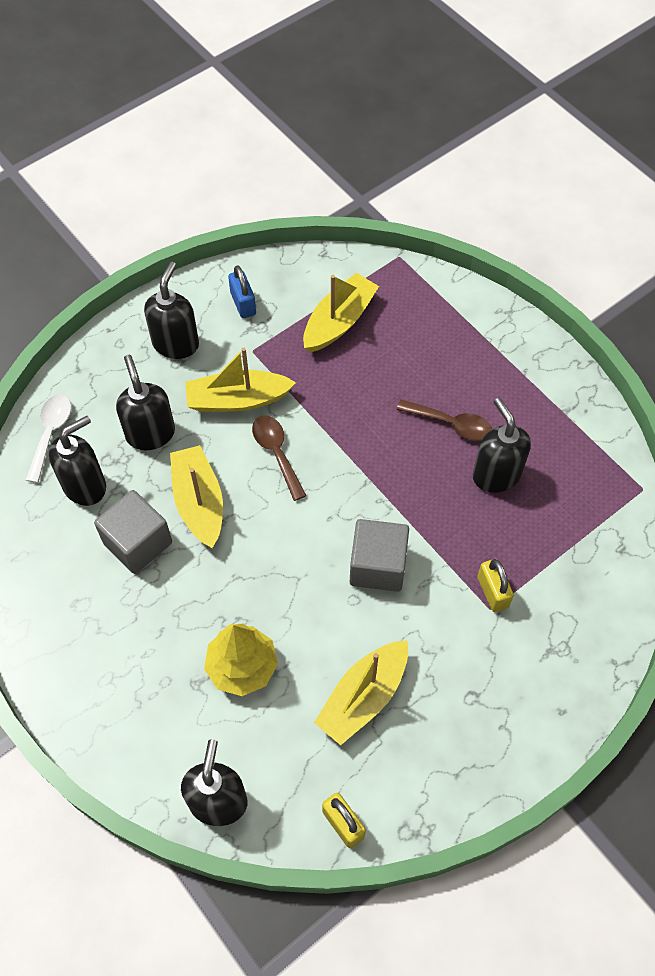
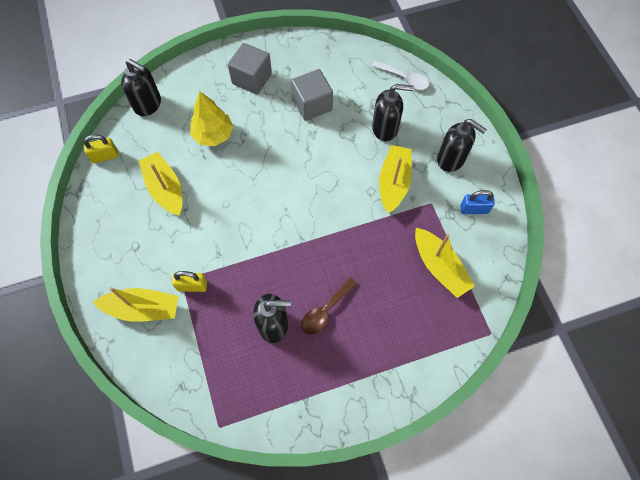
camera: 110 degrees right, 5 degrees up
black soap dispenser [49,416,106,506] -> none
yellow boat [170,445,223,548] -> yellow boat moved to [93,287,178,322]
brown spoon [252,415,306,501] -> none
grey cube [350,519,409,592] -> grey cube moved to [228,43,272,94]

